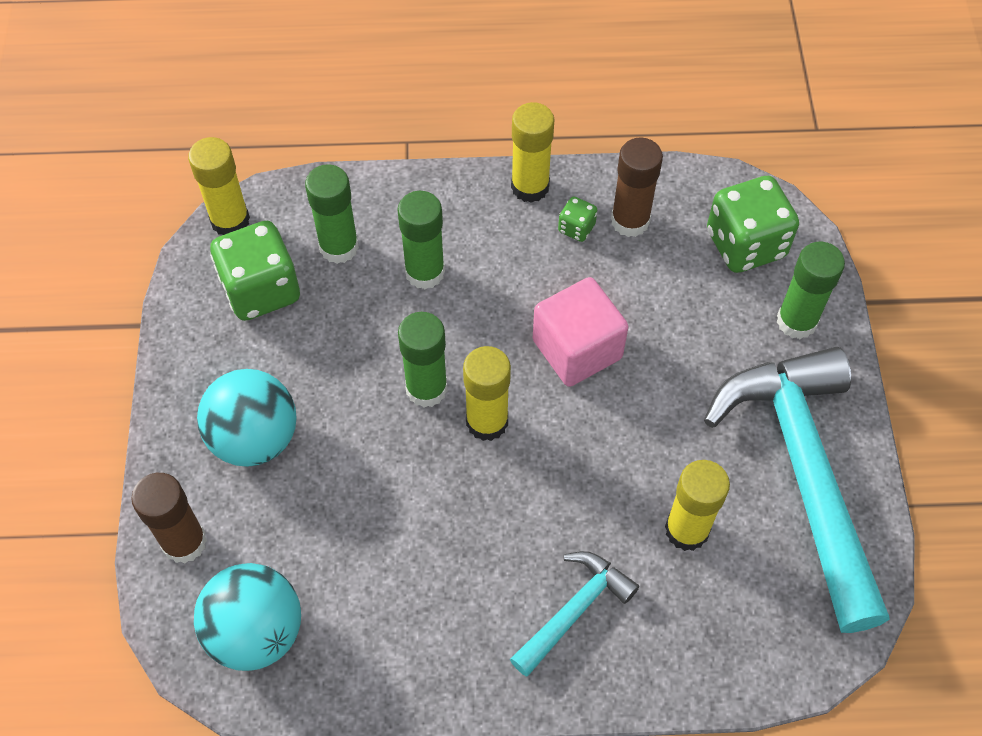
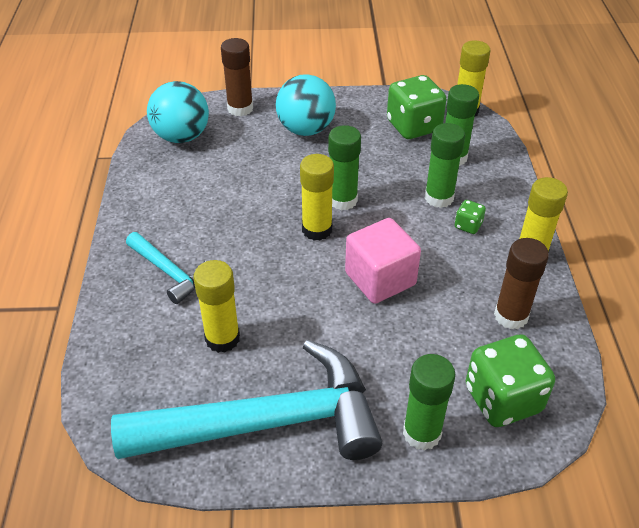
camera: 90 degrees right, 15 degrees down
green dice [558,197,597,242] -> green dice moved to [455,200,486,234]

